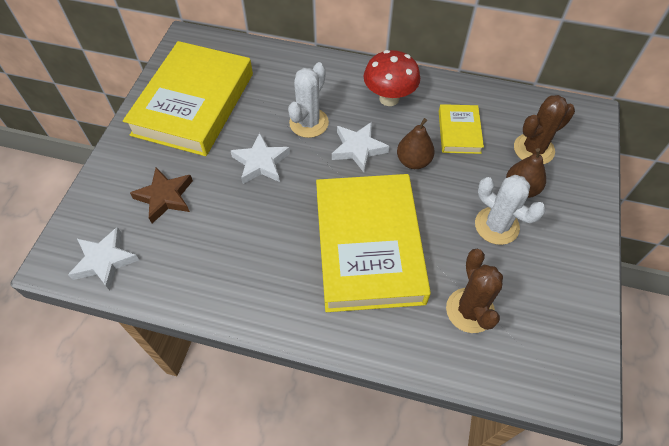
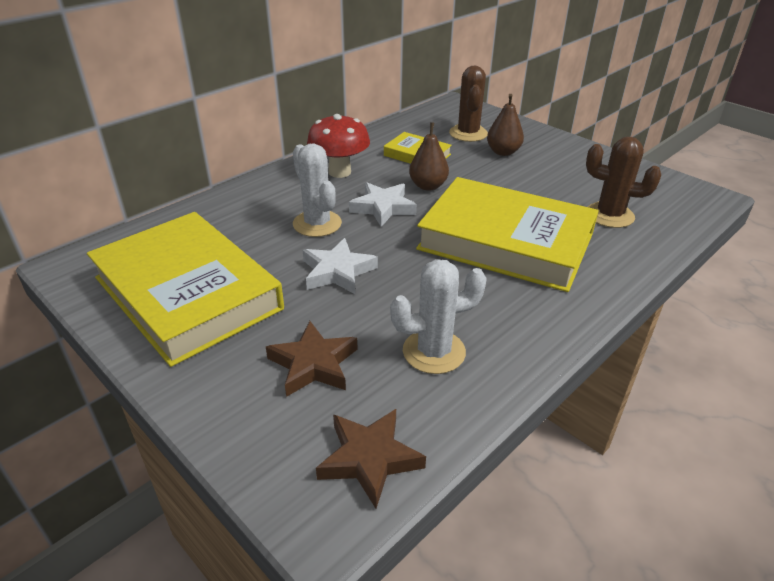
camera: 60 degrees left, 20 degrees down
white star [68,227,139,290] -> brown star [316,409,426,508]
white cactus [475,175,546,245] -> white cactus moved to [390,259,487,374]

